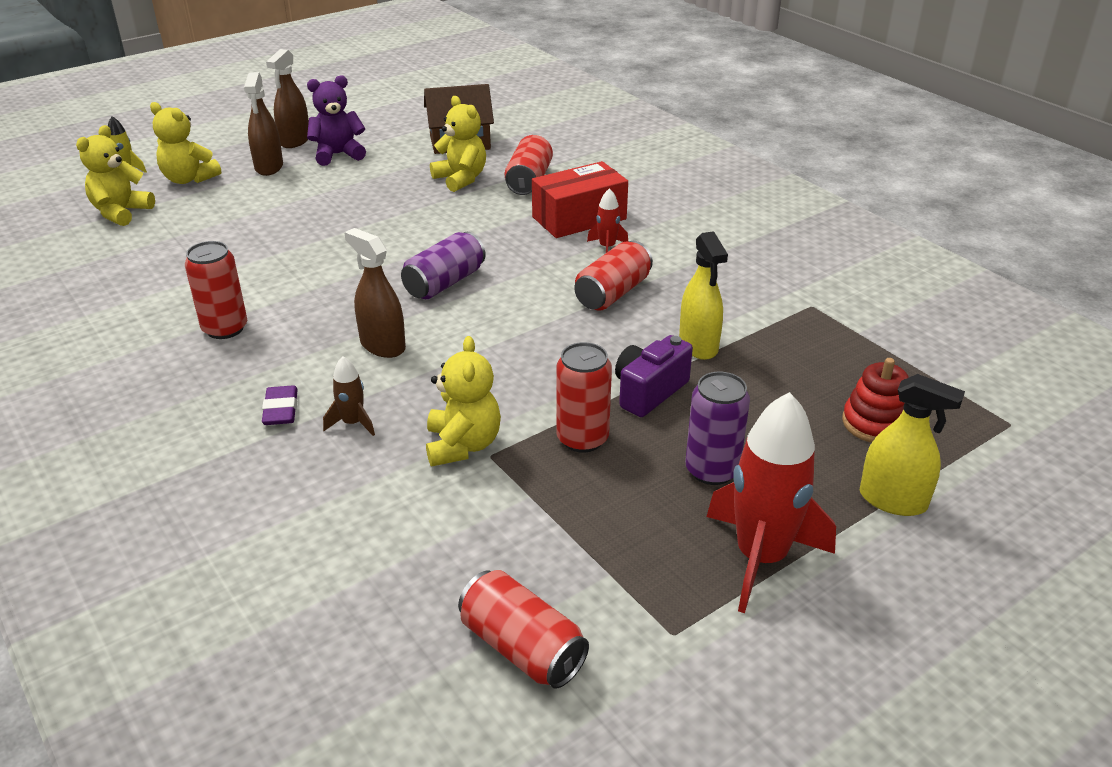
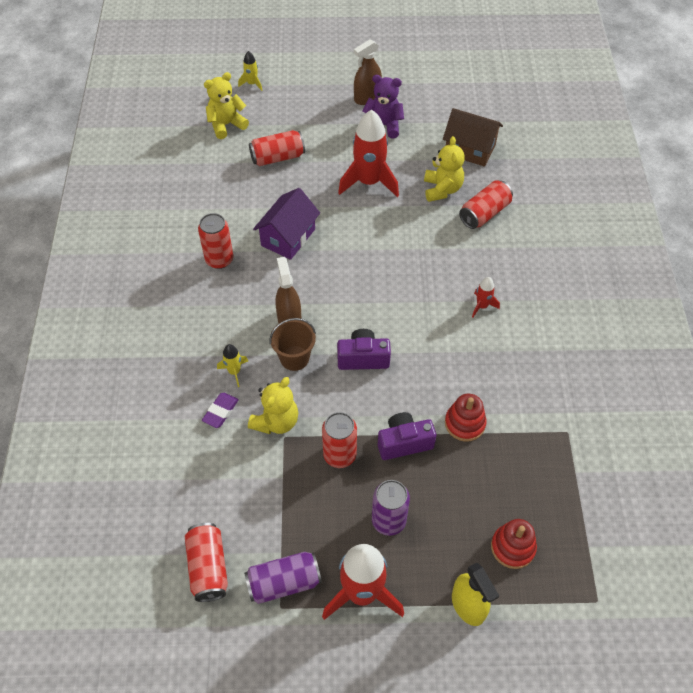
camera: 35 degrees right, 20 degrees up
yellow teddy bear [150,102,221,184] -> none
brown spray bottle [244,72,283,176] -> none
purple eraser [262,385,298,425] -> purple eraser moved to [202,393,239,428]
brown rocket [323,356,375,436] -> yellow rocket [217,344,248,387]
purple can [401,232,486,299] -> purple can moved to [244,552,322,604]
red box [532,161,628,238] -> none
red can [574,241,653,311] -> red can moved to [249,130,305,166]
yellow spray bottle [679,231,728,360] -> red stacking toy [445,394,487,442]
none -> purple house [253,188,320,260]
none -> brown bucket [270,318,316,371]
none -> purple camera [337,329,391,370]
none -> red rocket [338,109,399,197]

